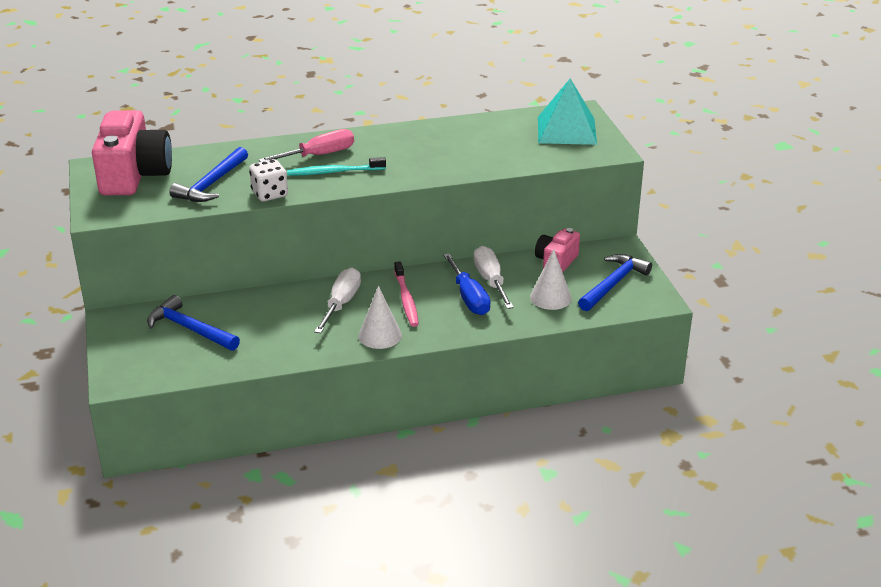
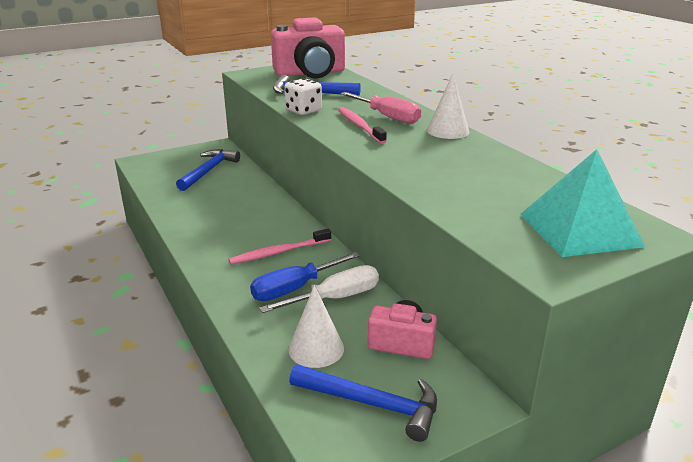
camera: 75 degrees right, 5 degrees down
turquoise toothbrush [287,157,386,176] -> pink toothbrush [338,107,387,144]
white screwdriver [314,268,361,333] -> none
white cone [358,286,402,349] -> white cone moved to [427,73,469,139]

